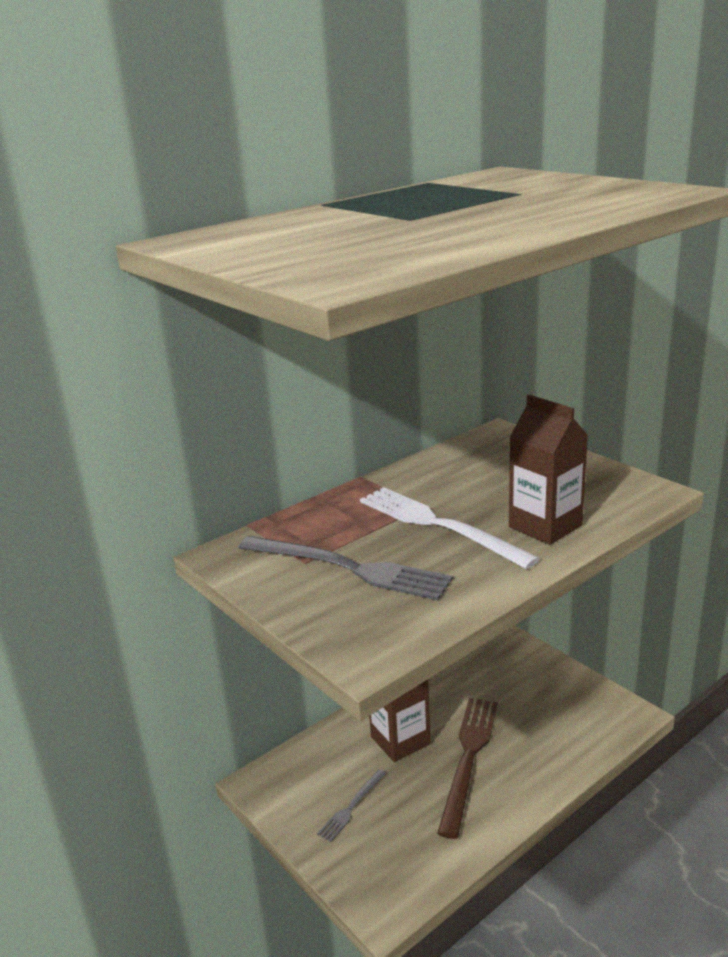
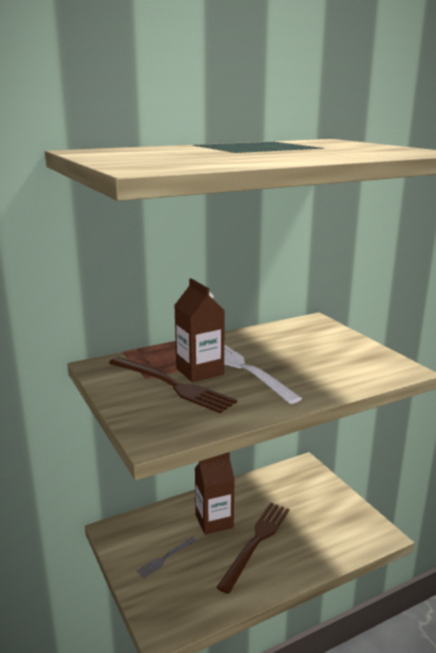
camera: 10 degrees right, 5 degrees down
grey fork [239,536,453,600] -> brown fork [109,357,237,413]
brown carton [509,395,588,545] -> brown carton moved to [174,278,225,382]

